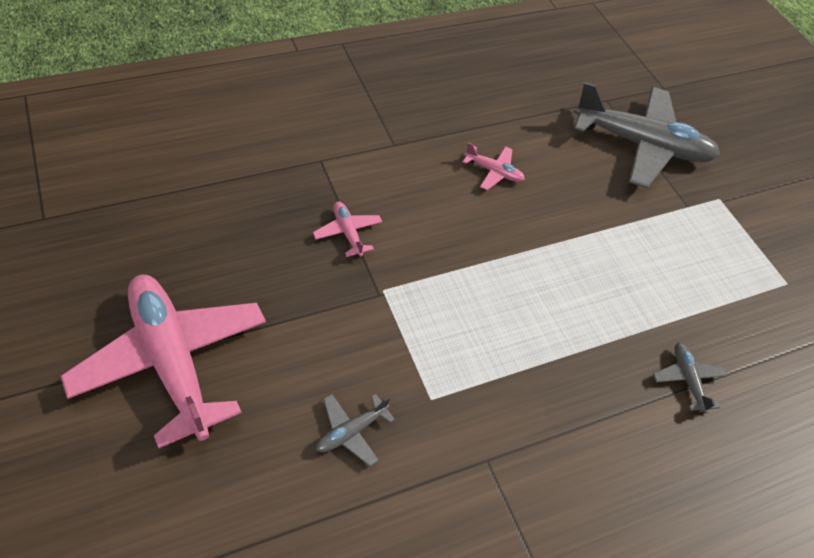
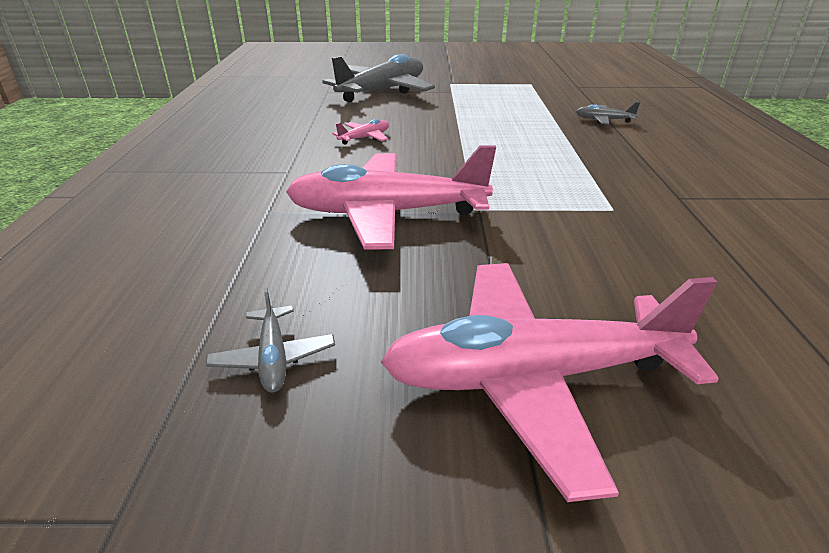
camera: 60 degrees left, 20 degrees down
pink plane [313,201,382,257] -> pink plane [286,145,496,250], size x2.39
grey plane [316,394,395,466] -> grey plane moved to [206,287,335,393]

